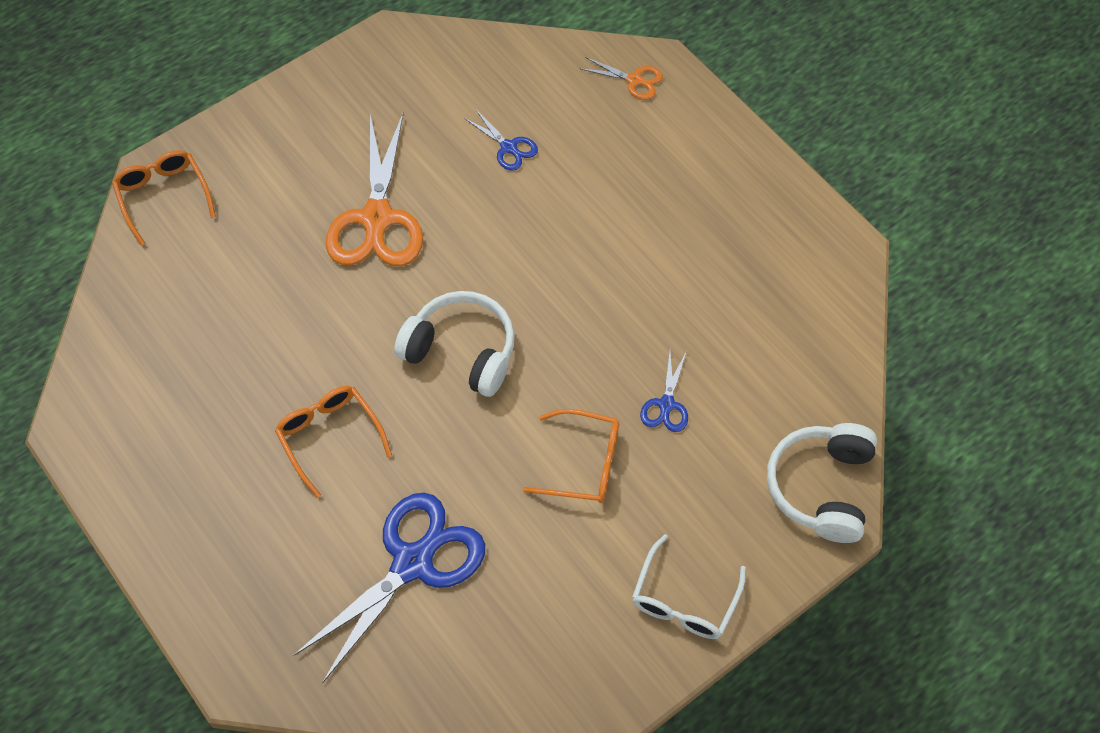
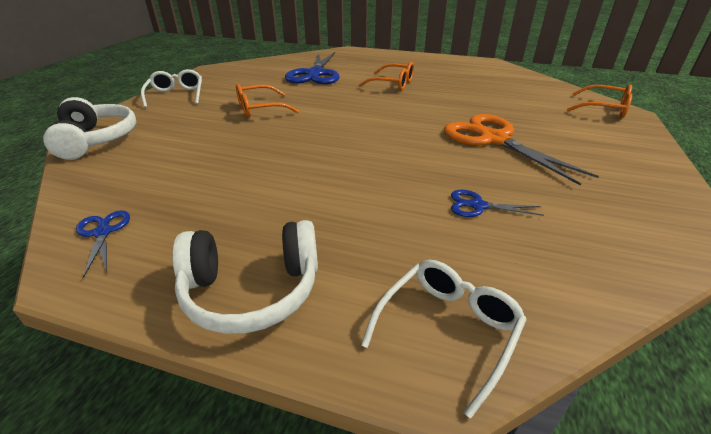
camera: 145 degrees right, 25 degrees down
white headphones [394,291,515,397] -> white headphones moved to [172,220,318,334]
orange scissors [579,57,663,100] -> white glasses [361,260,527,418]
blue scissors [640,351,688,432] -> blue scissors moved to [76,211,130,277]

